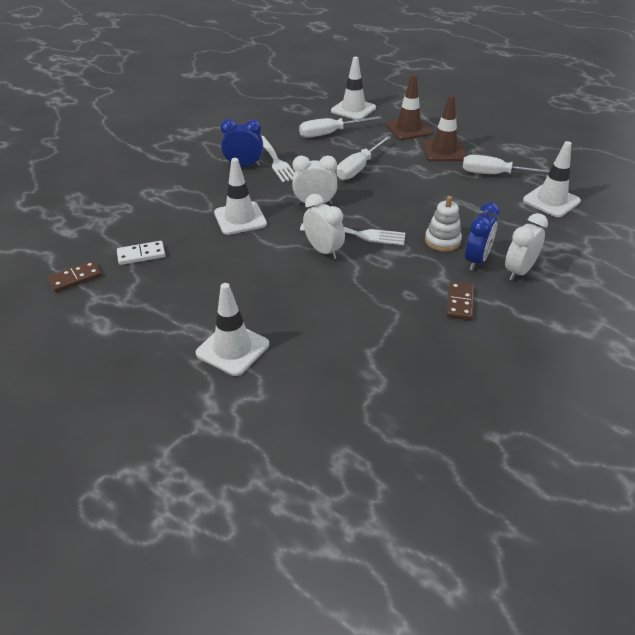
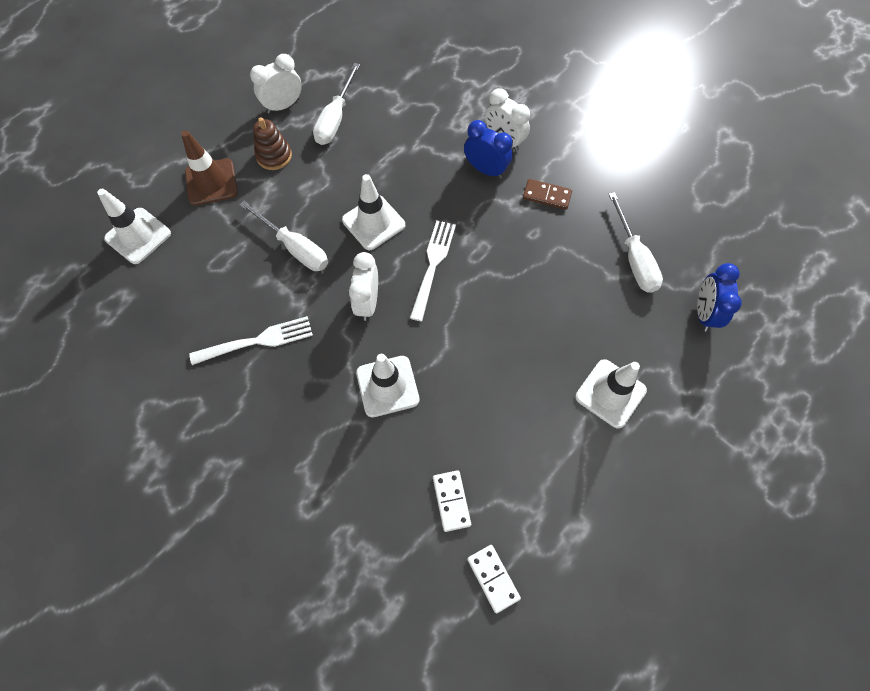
camera: 85 degrees left, 25 degrees up
brown domino [48,261,102,292] -> white domino [467,545,521,613]
blue clock [220,119,263,166] -> blue clock moved to [697,263,742,332]
white screwdriver [299,116,382,138] -> white screwdriver moved to [609,192,663,293]
white clock [303,194,345,259] -> white clock moved to [250,54,302,114]
brown traffic cone [422,95,466,161] -> brown stacking toy [253,117,292,170]
white stacking toy [425,196,462,252] -> none
white traffic cone [523,141,581,217] -> white traffic cone moved to [342,174,405,250]

